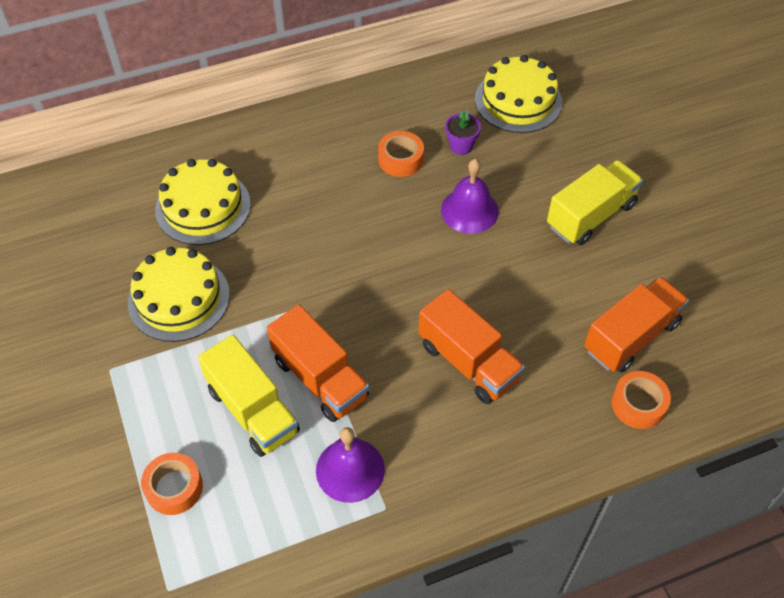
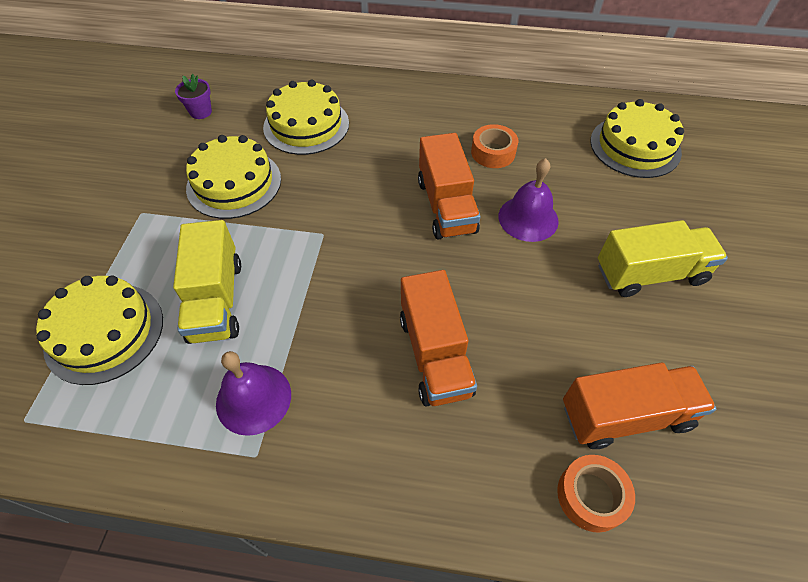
camera: 30 degrees right, 0 degrees up
orange tape [141,453,203,515] -> yellow cake [36,275,163,385]
orange truck [267,305,369,422] -> orange truck moved to [418,133,480,239]
purple flower pot [445,111,481,155] -> purple flower pot moved to [175,74,212,119]

